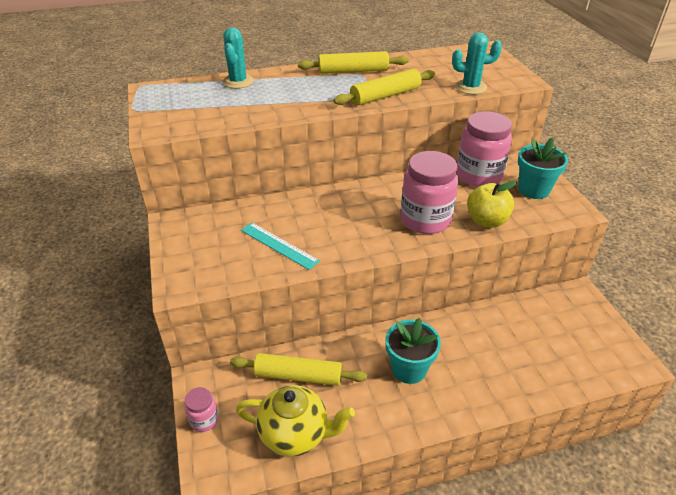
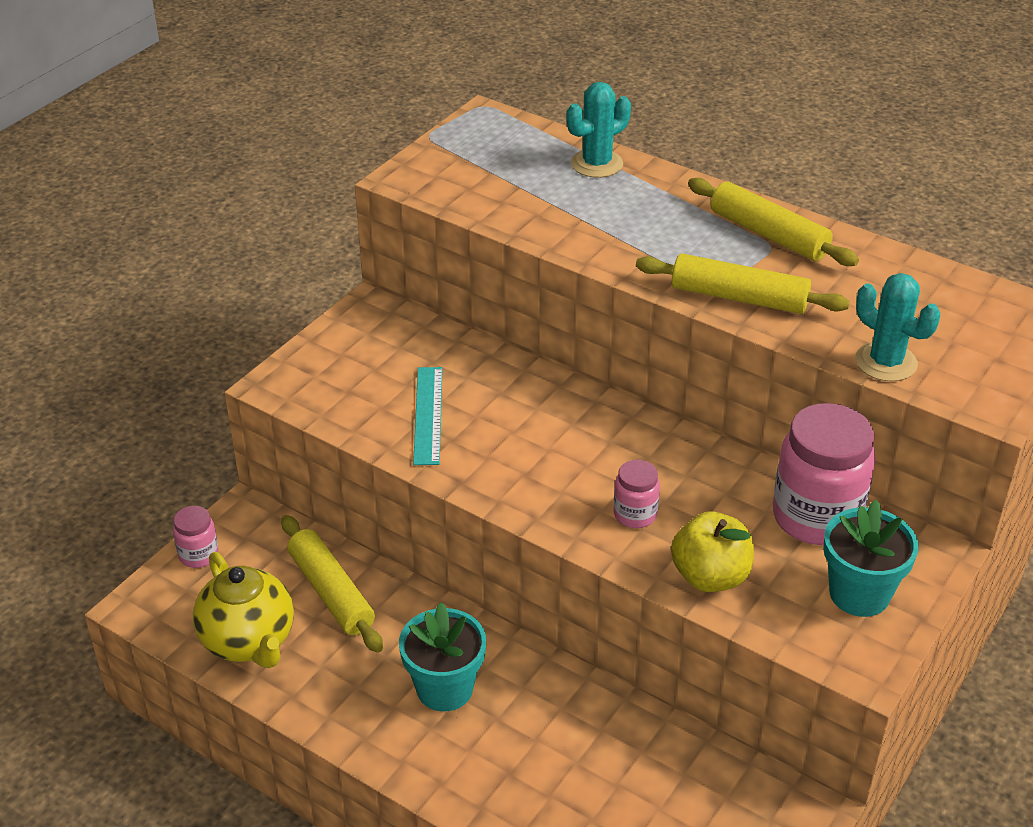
camera: 50 degrees right, 0 degrees up
pink jar [401,151,458,234] -> pink jar [614,460,660,528], size x0.49

